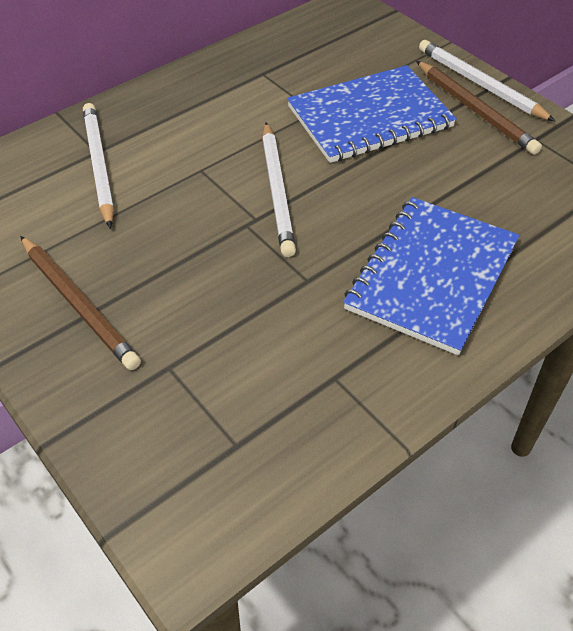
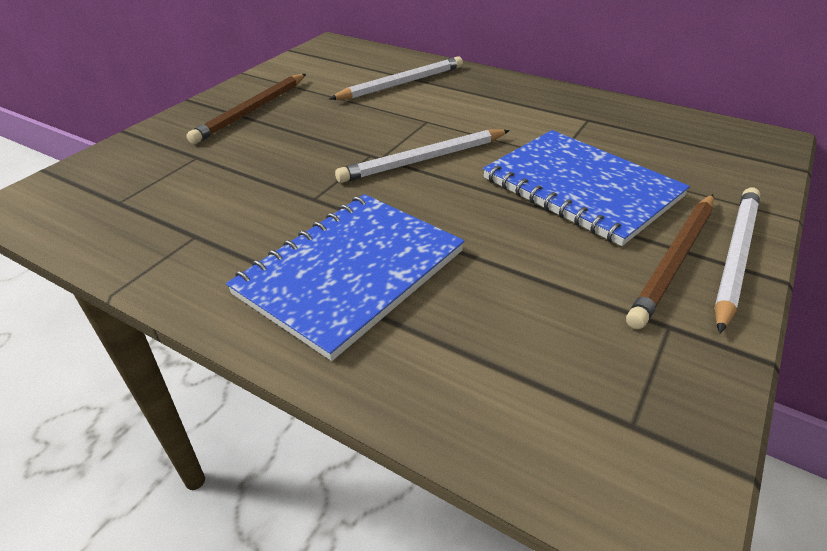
camera: 70 degrees right, 10 degrees down
blue notebook [343,197,520,355] -> blue notebook turned 60 degrees counterclockwise [226,194,465,361]

